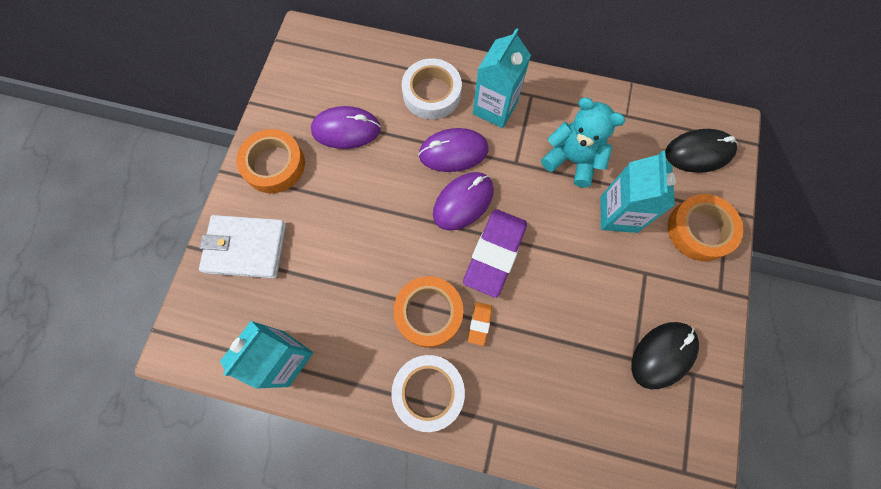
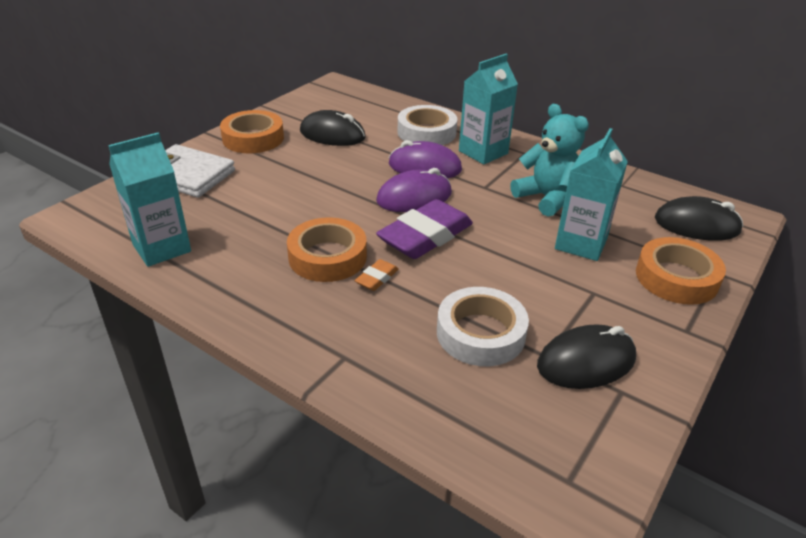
camera: 20 degrees right, 35 degrees down
purple mouse [311,106,381,149] -> black mouse [300,110,366,146]
white tape [391,355,465,432] -> white tape moved to [437,287,529,366]

